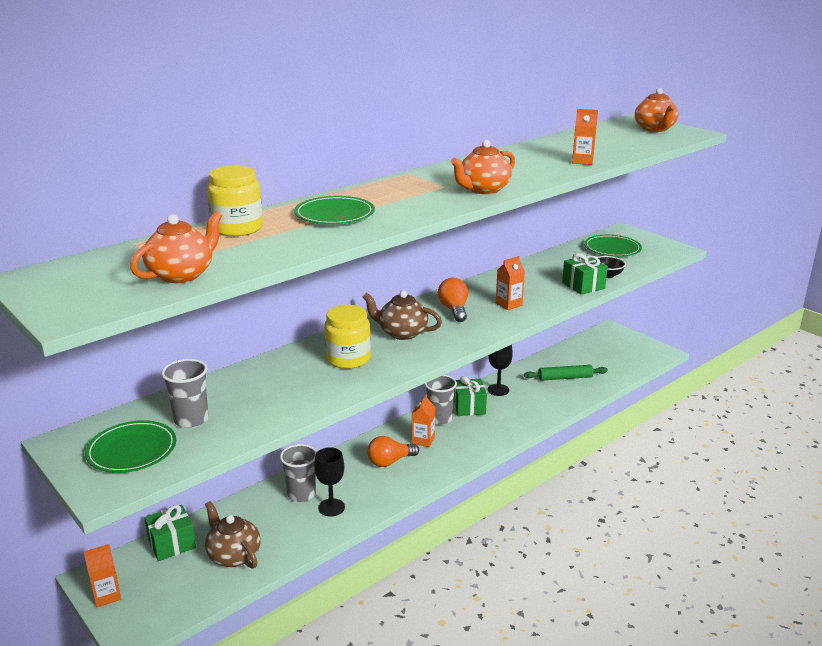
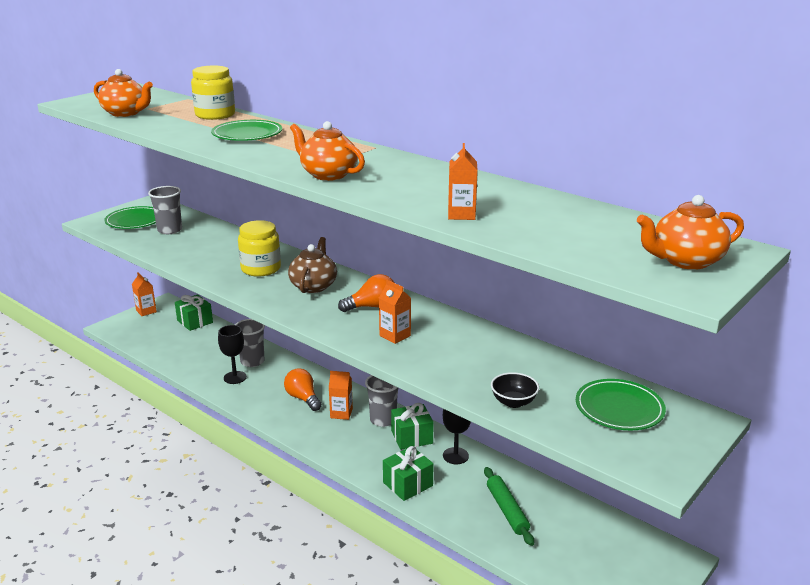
camera: 80 degrees right, 0 degrees up
brown teapot [205,501,260,569] -> none
green gift [562,253,608,295] -> green gift moved to [383,446,434,501]

